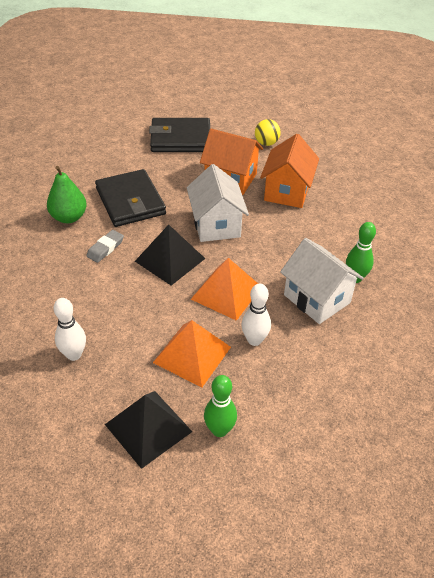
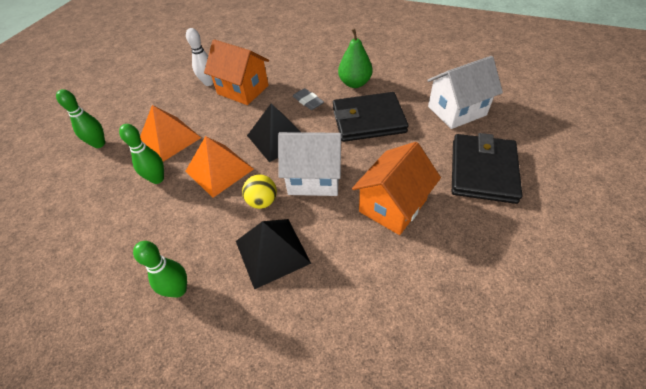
camera: 110 degrees right, 5 degrees up
black pyramid [105,391,192,469] -> black pyramid moved to [236,219,311,290]
white bowling pin [241,284,271,346] -> green bowling pin [119,124,164,184]
yellow ball [255,119,281,146] -> yellow ball moved to [242,175,277,209]
orange house [260,134,319,208] -> orange house moved to [204,39,269,105]
white house [280,238,364,324] -> white house moved to [427,56,503,129]

